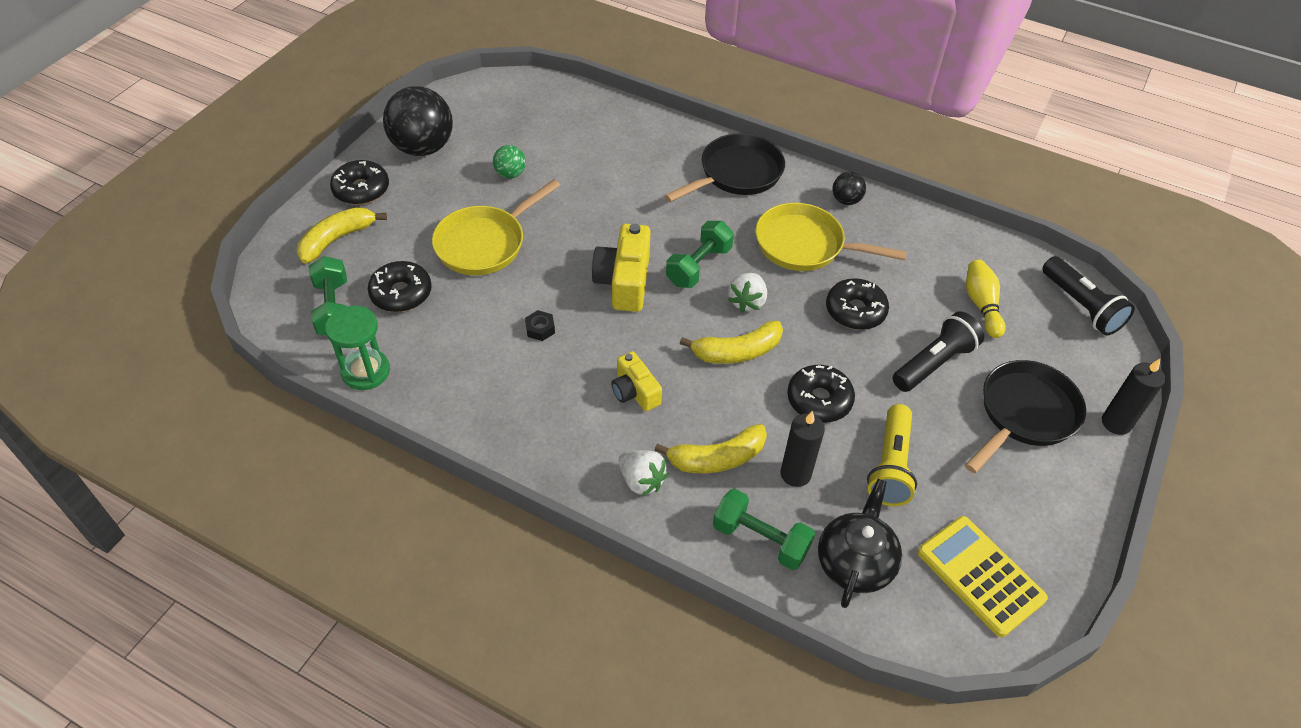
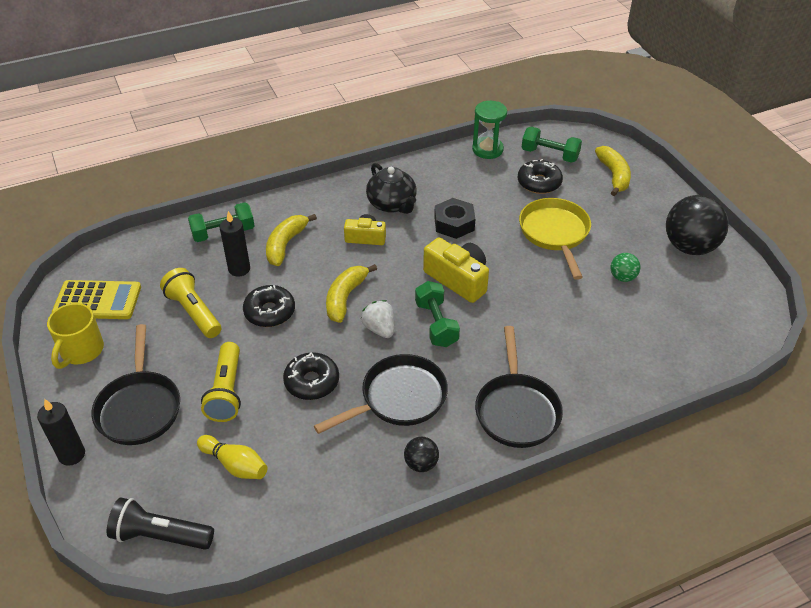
camera: 130 degrees right, 5 degrees down
black donut [330,160,389,205] -> none
black nut [525,310,555,341] -> black nut [434,198,475,239], size x1.89
white strawberry [619,450,668,496] -> none
yellow pan [755,203,907,271] -> black pan [314,354,448,434]
black teapot [818,479,902,608] -> black teapot moved to [366,163,417,214]
black flashlight [893,312,984,392] -> yellow flashlight [201,342,241,422]
none -> yellow mug [47,303,104,369]

